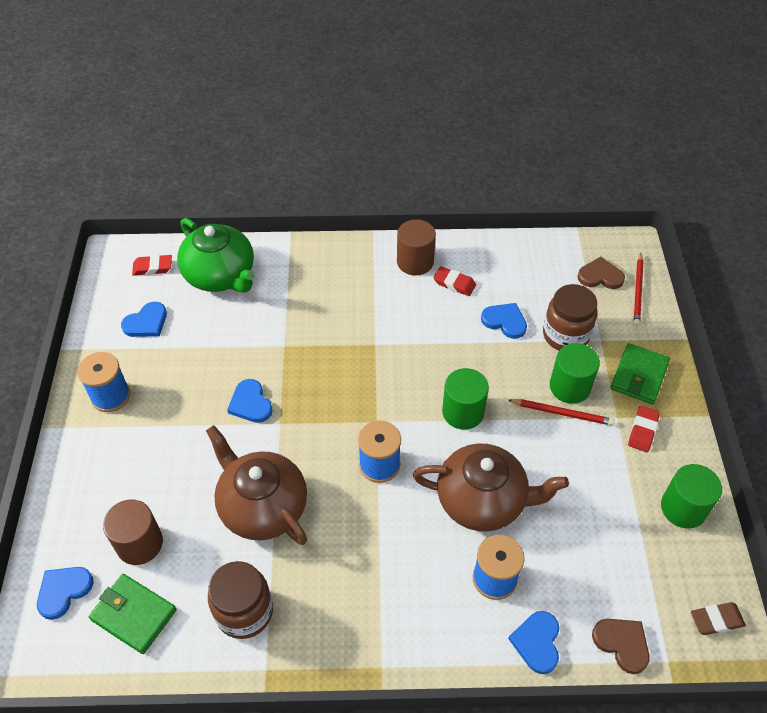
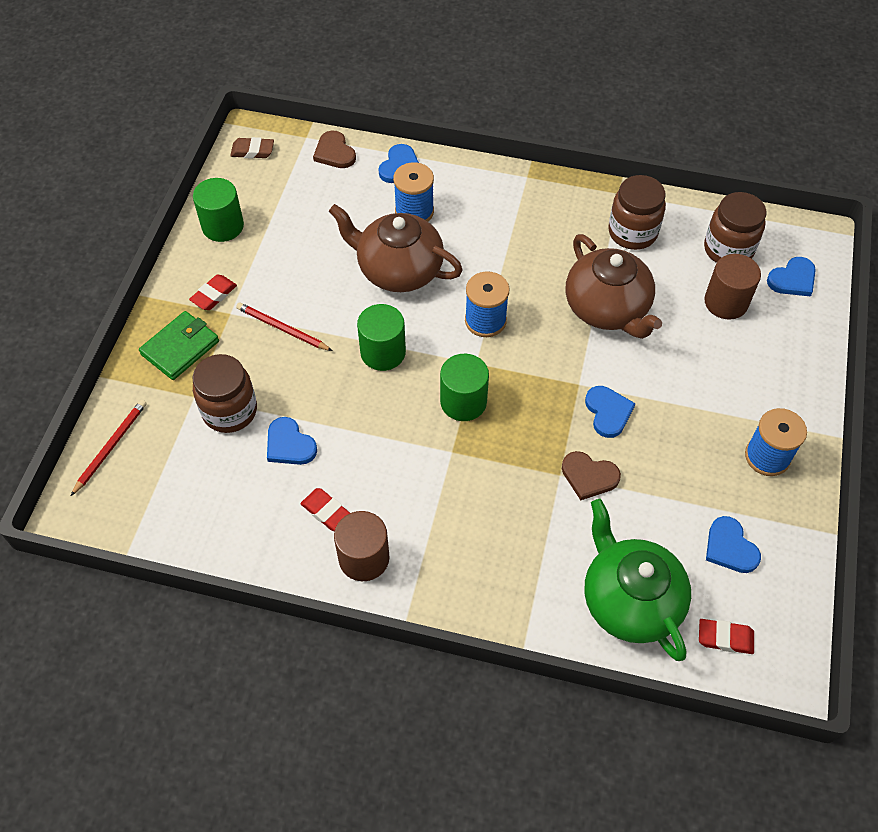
camera: 165 degrees left, 5 degrees up
green wallet [89,574,177,654] -> brown jar [704,192,766,263]
blue heart [121,302,167,337] -> blue heart turned 90 degrees counterclockwise [706,516,761,573]
green cylinder [550,343,600,404] -> green cylinder moved to [440,354,489,421]
brown heart [578,257,625,289] -> brown heart moved to [562,451,621,500]

